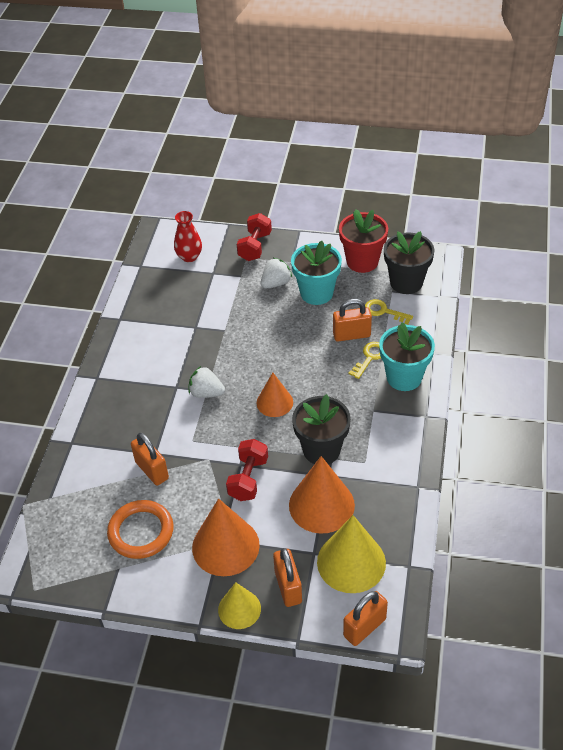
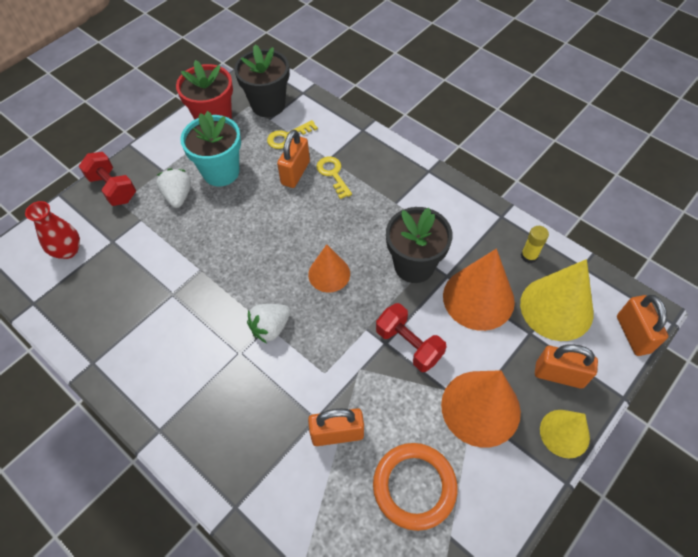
camera: 60 degrees left, 10 degrees up
turquoise flower pot [379,322,435,391] -> none
none -> yellow glue stick [521,226,549,263]

